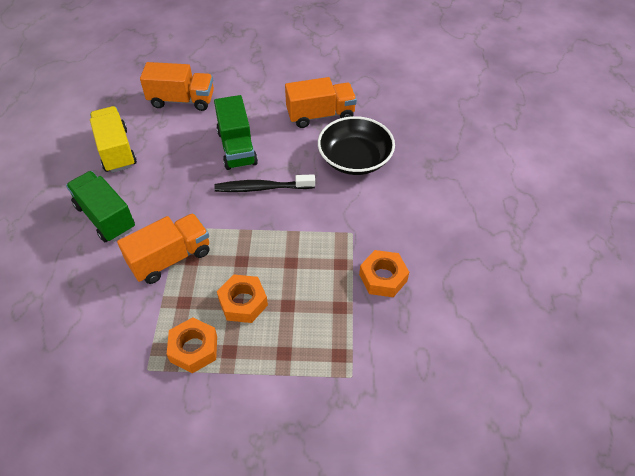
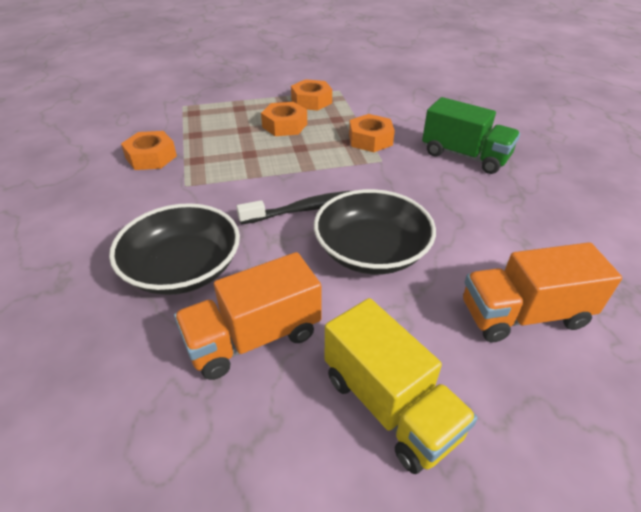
camera: 165 degrees right, 10 degrees down
yellow truck [90,106,137,173] -> yellow truck moved to [325,298,478,474]
orange truck [117,213,210,284] -> orange nut [349,114,395,152]
green truck [214,95,258,170] -> black bowl [314,189,436,275]

